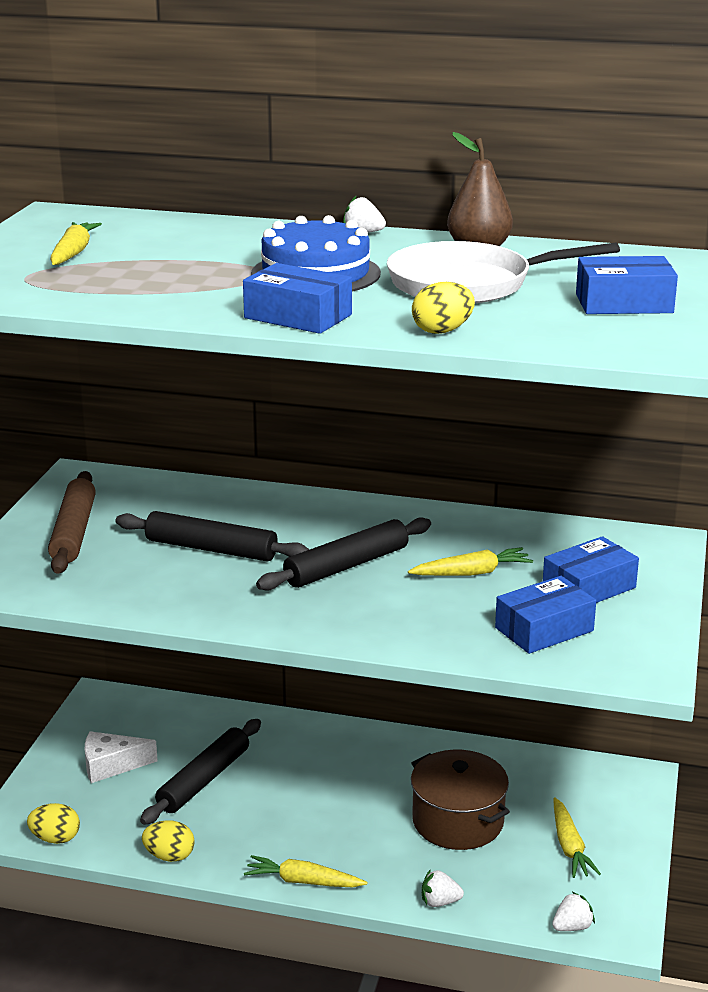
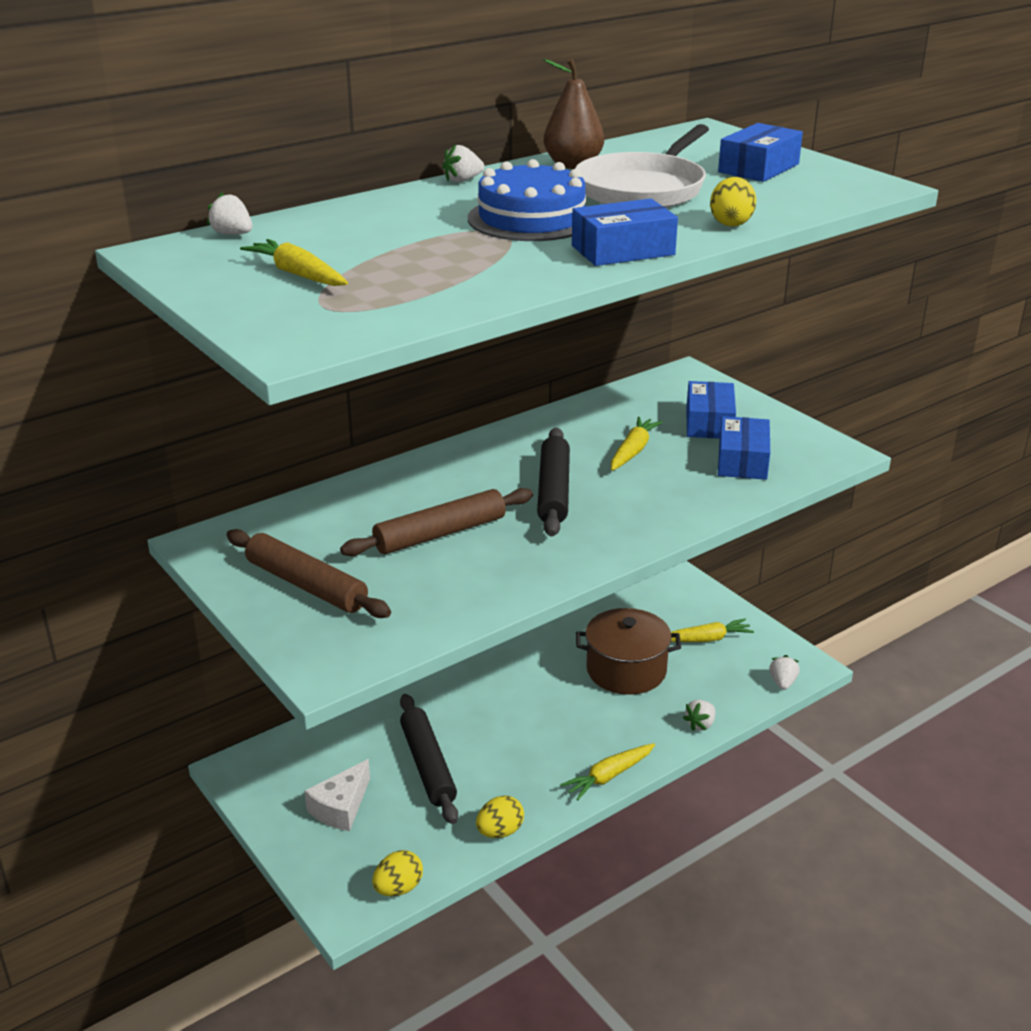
camera: 50 degrees left, 5 degrees up
black rolling pin [116,511,310,562] -> brown rolling pin [340,488,533,556]
yellow carrot [553,797,601,878] -> yellow carrot turned 45 degrees counterclockwise [671,619,754,642]
none -> white strawberry [207,192,252,235]

